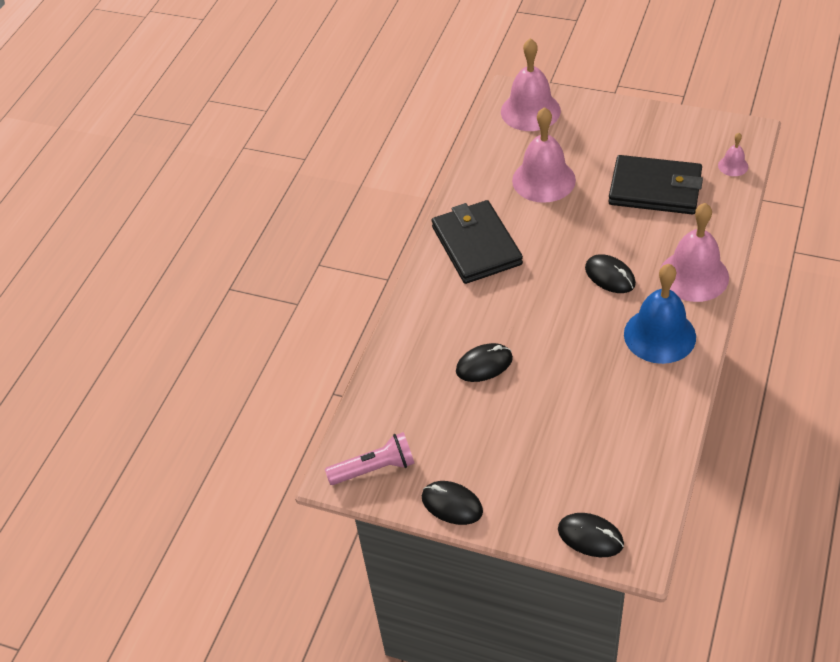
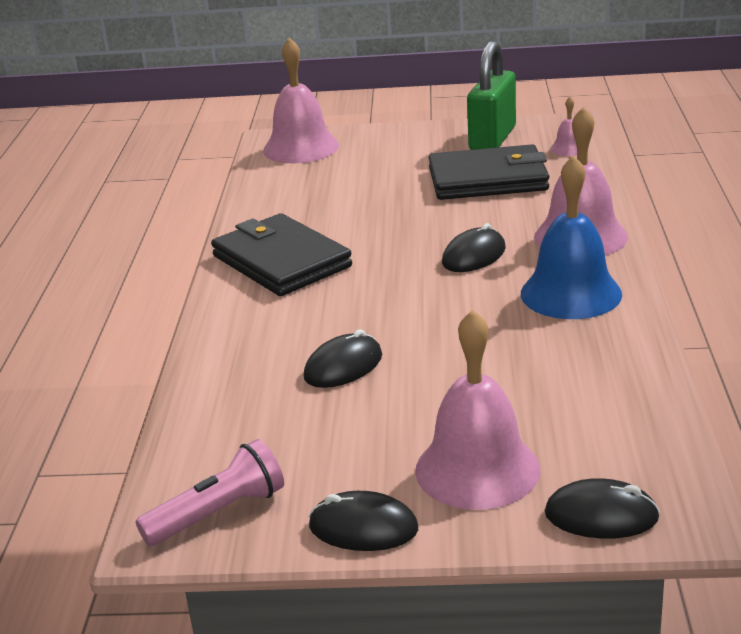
camera: 20 degrees left, 20 degrees down
pink bell [512,107,576,203] -> pink bell moved to [415,309,540,510]
black mouse [585,254,636,293] -> black mouse turned 75 degrees counterclockwise [442,223,506,272]
none -> green padlock [467,41,516,150]

